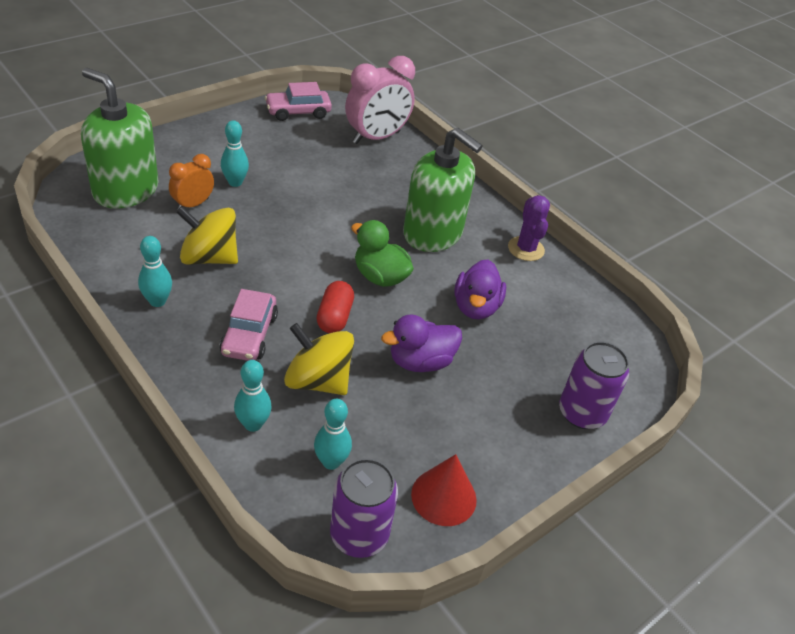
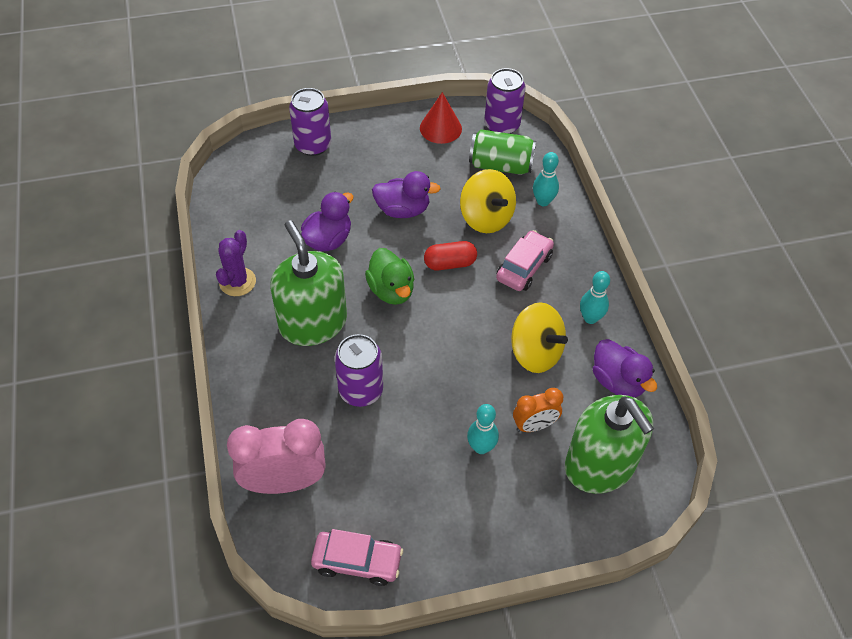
camera: 150 degrees left, 10 degrees up
turquoise bowling pin [314,399,352,470] -> green can [469,129,536,175]
red capsule [316,281,354,333] -> red capsule turned 45 degrees clockwise [424,241,477,270]
none -> purple can [335,334,383,407]
none -> purple duck [593,339,657,398]

